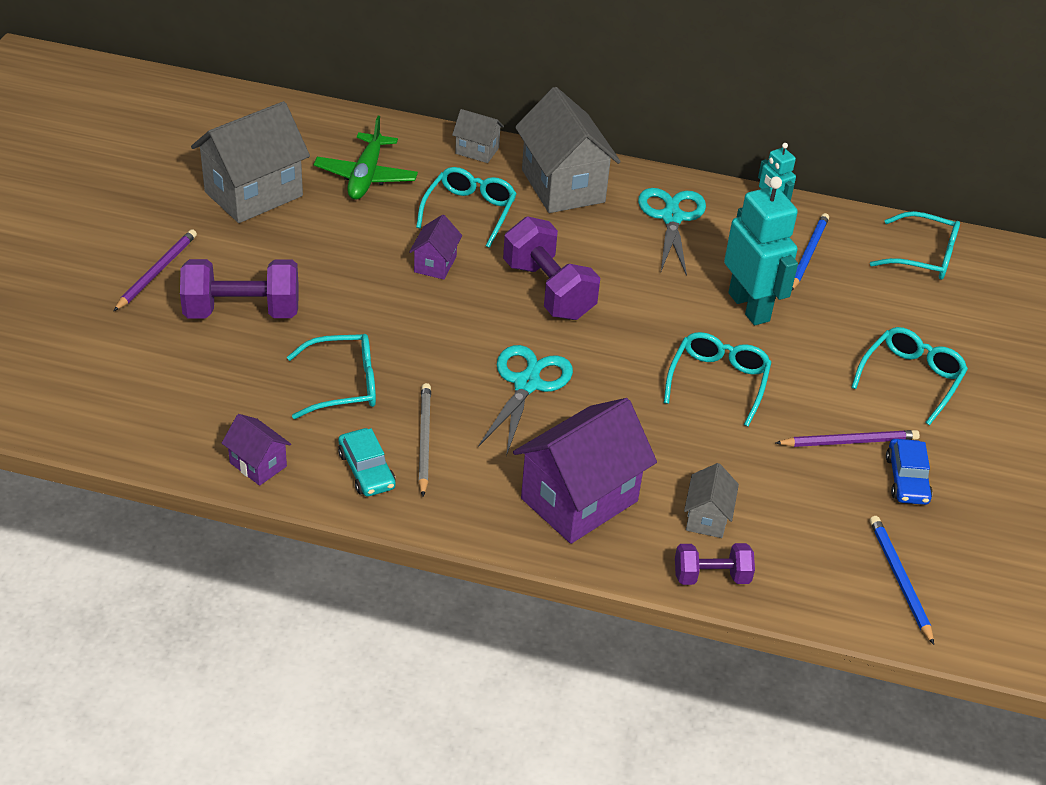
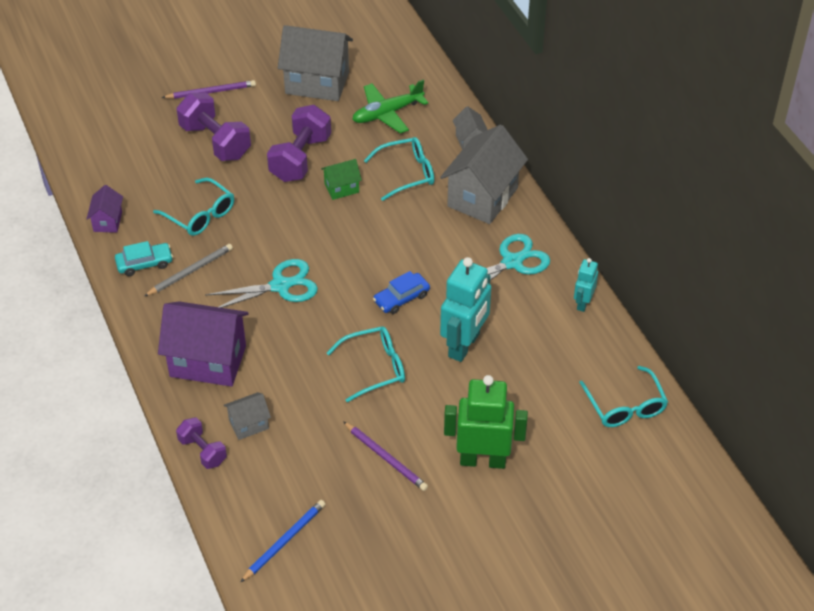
camera: 55 degrees right, 5 degrees up
turquoise car [338,428,396,497] -> turquoise car turned 135 degrees counterclockwise [115,241,173,276]
purple house [409,214,462,280] -> green house [321,159,362,200]
purple dumbbell [503,217,600,320] -> purple dumbbell moved to [267,105,331,182]
blue pencil [792,213,829,290] -> none
turquoise glasses [851,327,968,425] -> green robot [444,375,528,469]
blue car [886,439,933,505] -> blue car moved to [373,271,430,314]

